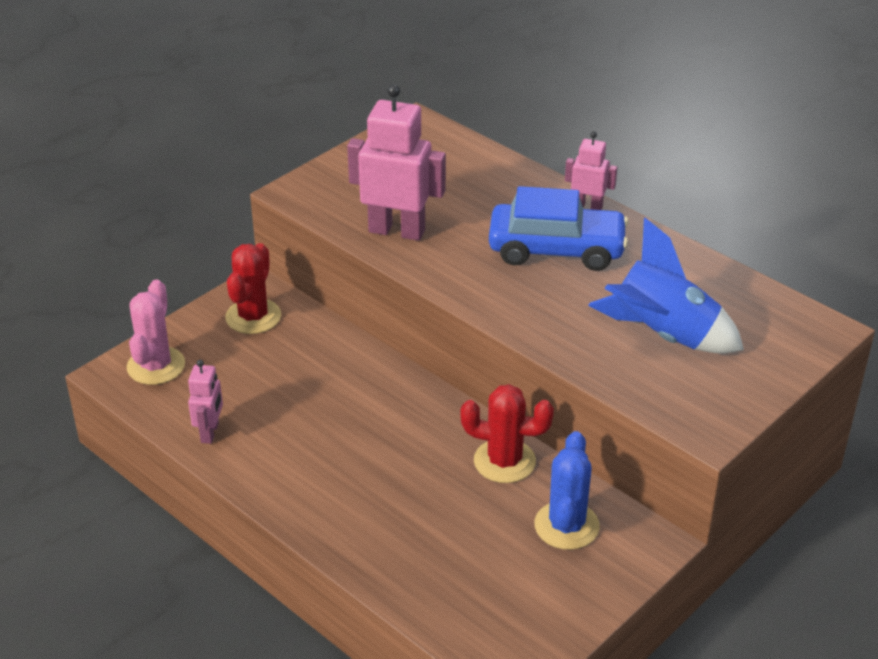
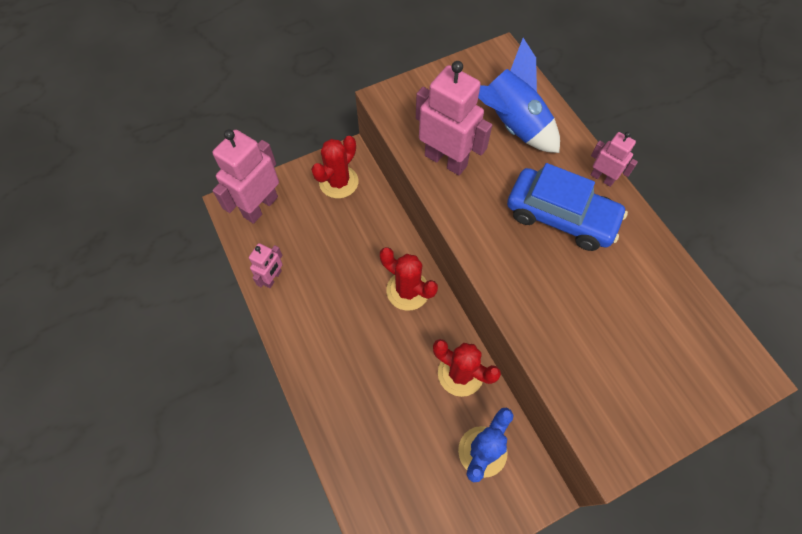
camera: 20 degrees right, 25 degrees up
pink cactus [127,280,185,385] -> pink robot [212,129,279,224]
blue rocket [588,218,744,354] -> blue rocket moved to [478,38,560,153]
none -> red cactus [380,247,438,310]

